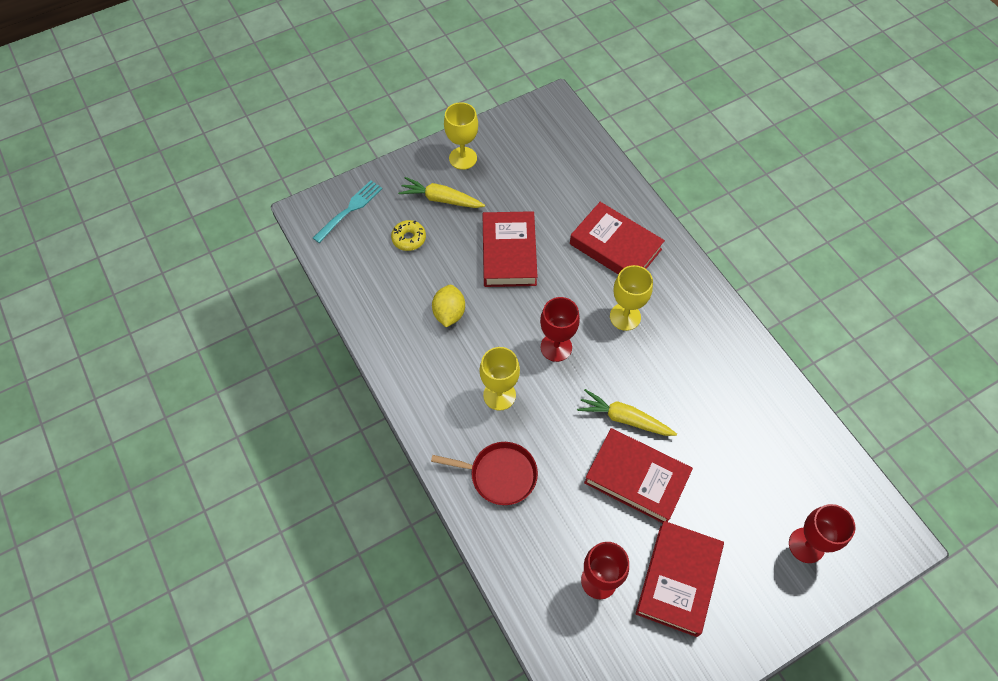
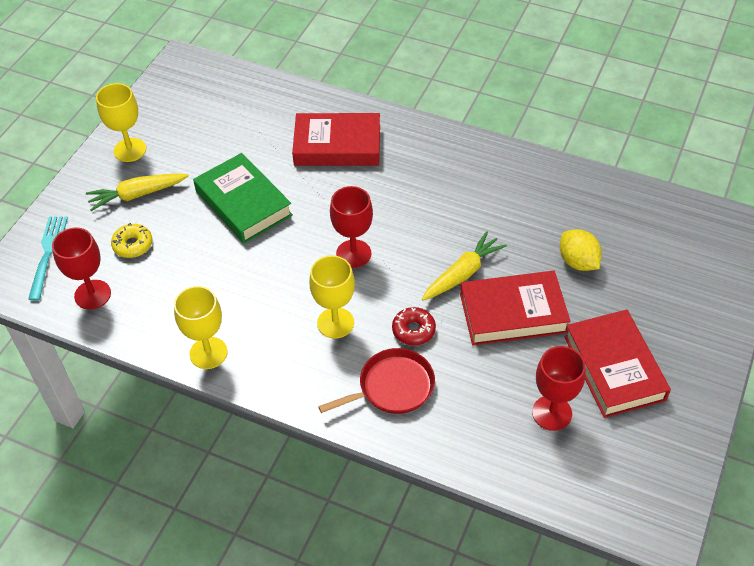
camera: 35 degrees left, 10 degrees down
yellow lemon [432,285,465,327] -> yellow lemon moved to [560,229,602,271]
red book [483,211,538,287] -> green book [193,153,293,243]
yellow carrot [577,389,677,436] -> yellow carrot turned 150 degrees clockwise [422,231,507,301]
yellow goblet [610,265,653,331] -> yellow goblet moved to [174,286,228,369]
red goblet [789,504,855,563] -> red goblet moved to [52,227,111,310]
none -> red donut [392,307,436,346]

